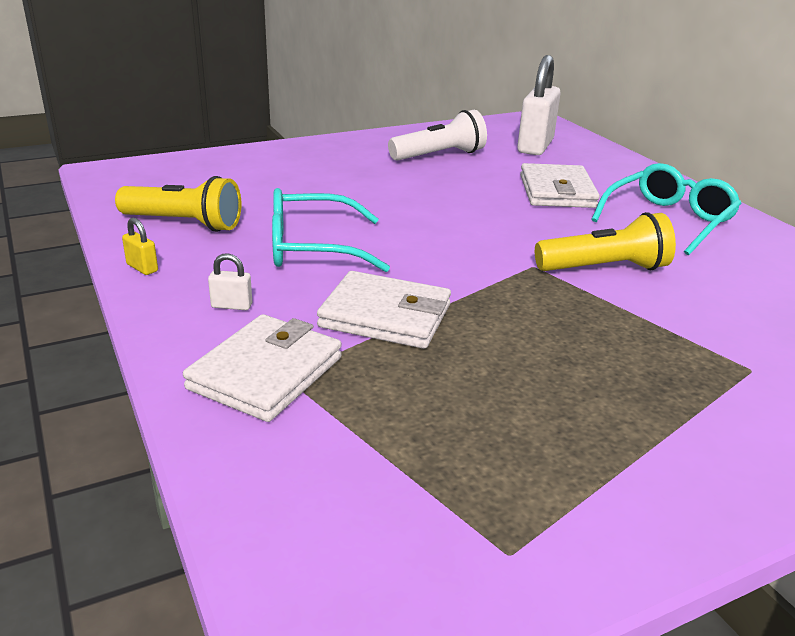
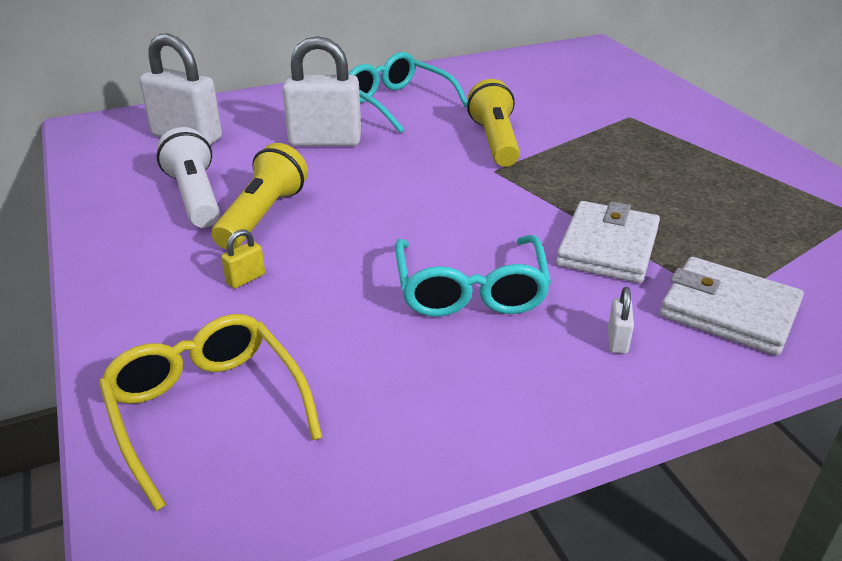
camera: 85 degrees left, 5 degrees up
yellow flashlight [115,176,241,232] -> yellow flashlight moved to [212,143,308,250]
yellow padlock [122,218,158,275] -> yellow padlock moved to [221,229,265,289]
white wallet [520,163,600,208] -> white padlock [282,36,361,146]
none -> yellow glasses [99,314,322,511]

